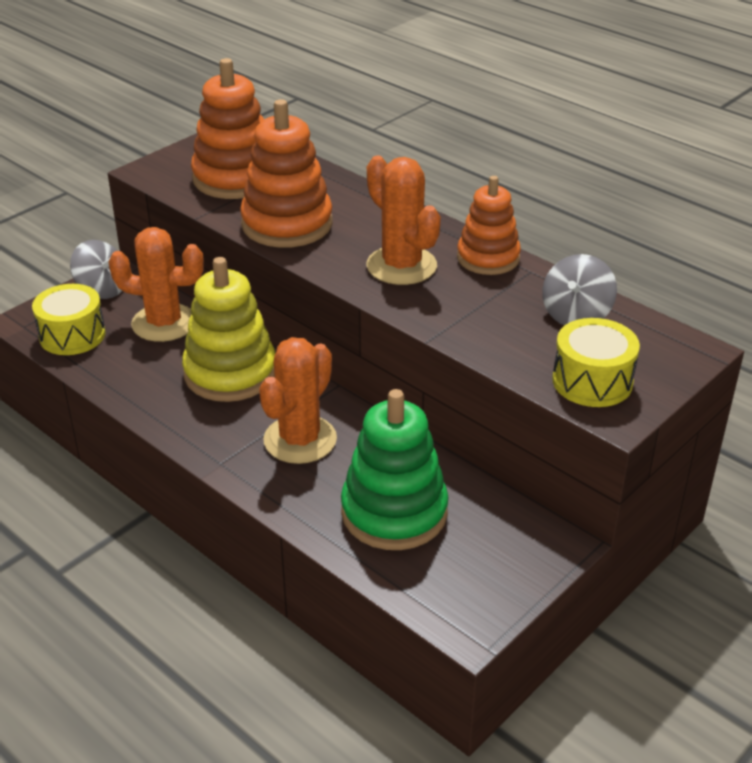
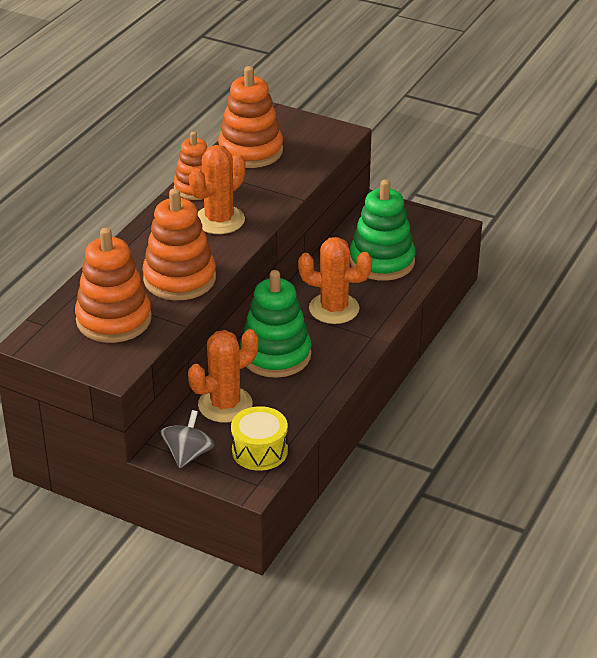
camera: 105 degrees left, 0 degrees up
orange cactus [109,227,204,342] -> orange cactus turned 60 degrees clockwise [188,329,258,422]
yellow stacking toy [182,257,276,402] -> green stacking toy [240,270,311,378]
grey spinning top [542,254,617,326] -> orange stacking toy [218,66,283,168]
yellow drum [552,318,640,407] -> none

